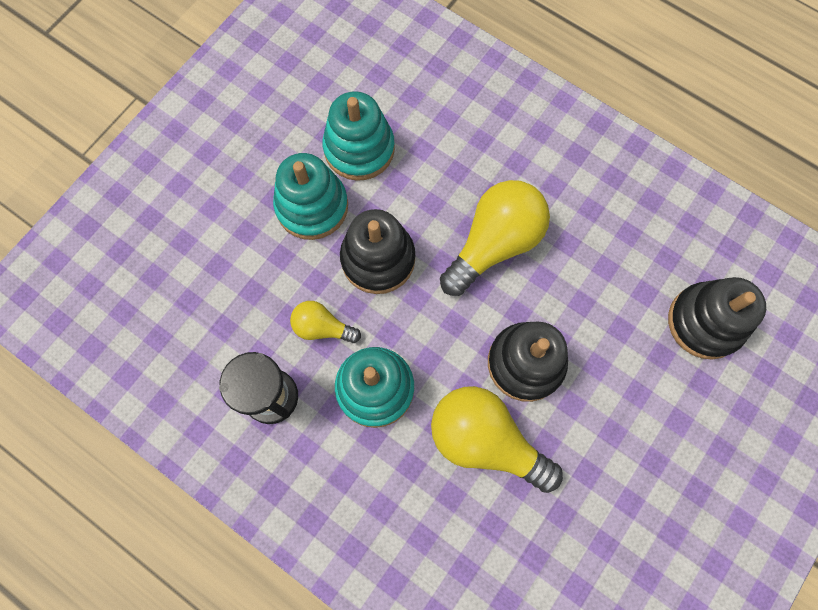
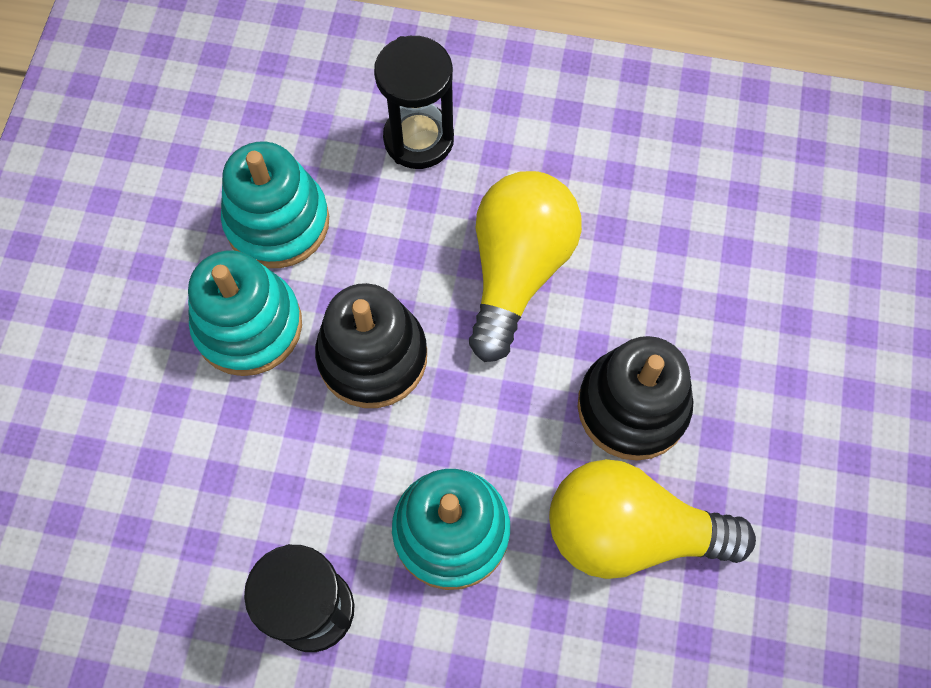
camera: 25 degrees left, 5 degrees down
yellow light bulb [290,301,361,343] -> none
black stacking toy [668,277,766,359] -> none
none -> black hourglass [374,36,454,169]

